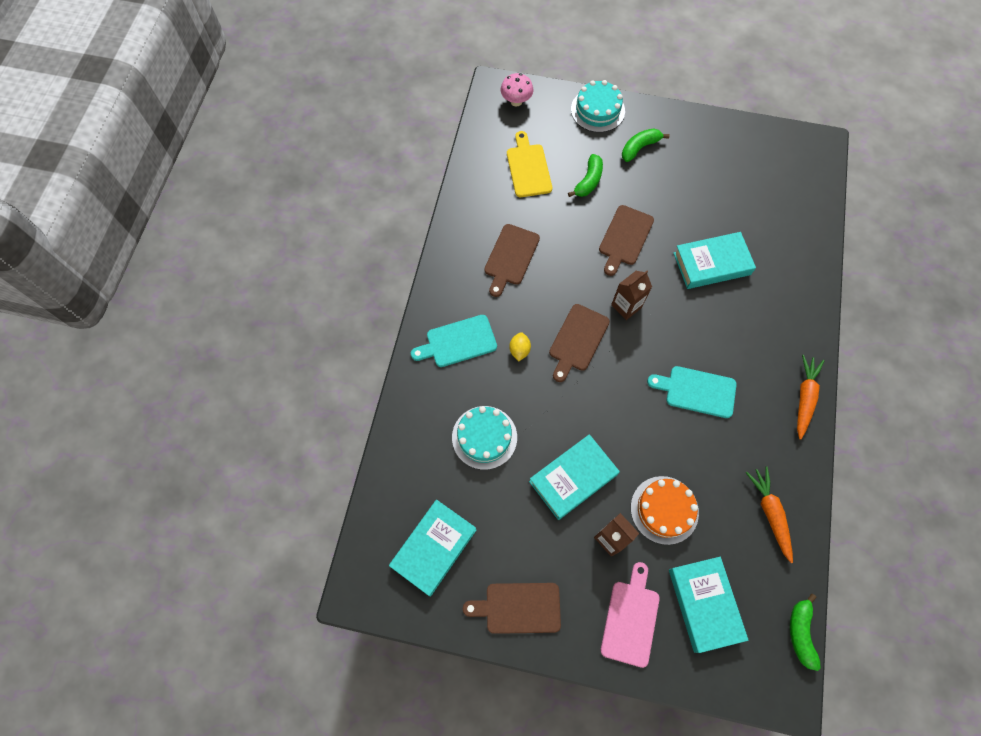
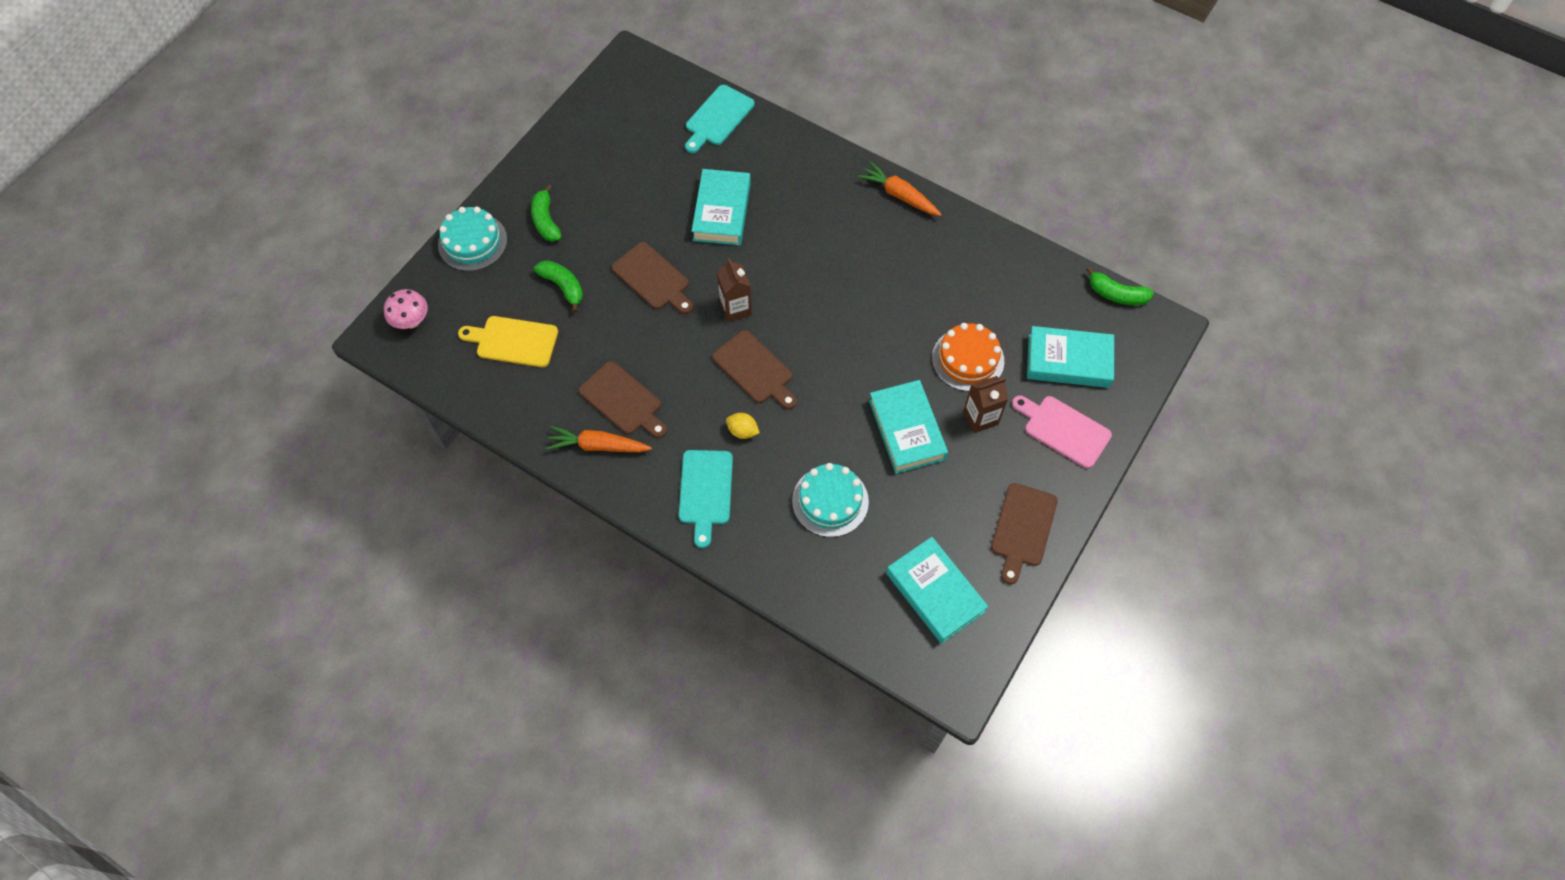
camera: 70 degrees left, 5 degrees down
turquoise cutting board [647,366,737,418] -> turquoise cutting board moved to [685,85,755,153]
orange carrot [746,466,793,563] -> orange carrot moved to [546,426,652,452]

